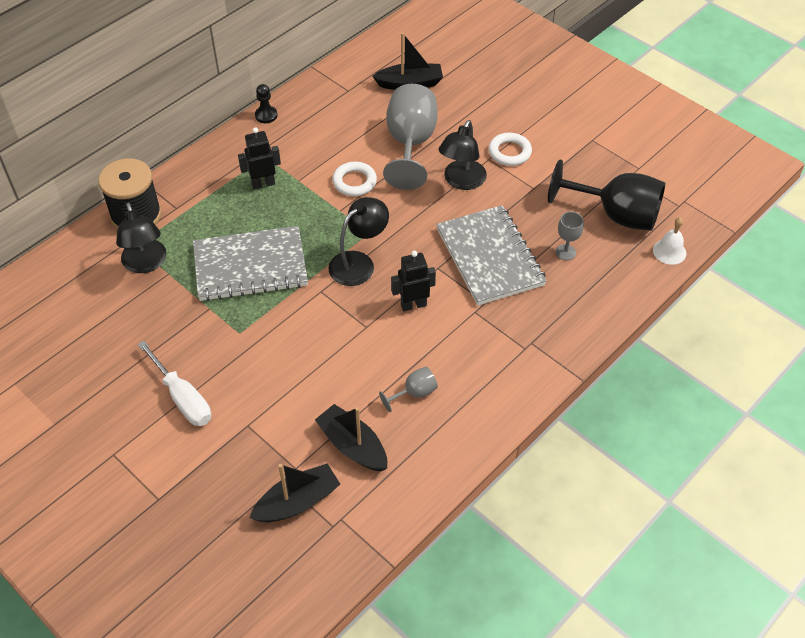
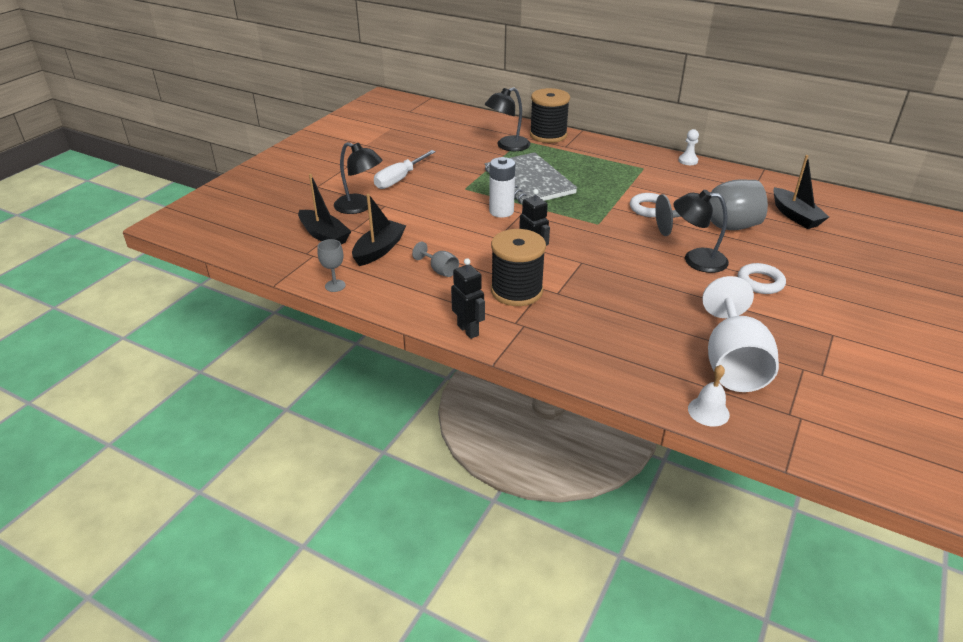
camera: 75 degrees right, 15 degrees down
black robot [238,127,281,190] -> black robot moved to [451,258,485,339]
black pawn [255,84,277,123] -> white pawn [678,129,699,165]
black lamp [329,197,389,286] -> black lamp moved to [334,142,383,214]
grey notebook [436,205,547,306] -> none
black goblet [548,159,665,231] -> white goblet [702,276,779,392]
grey goblet [556,212,584,260] -> grey goblet moved to [317,239,346,292]
none -> white battery [489,157,515,218]
none -> black spool [491,229,546,306]

